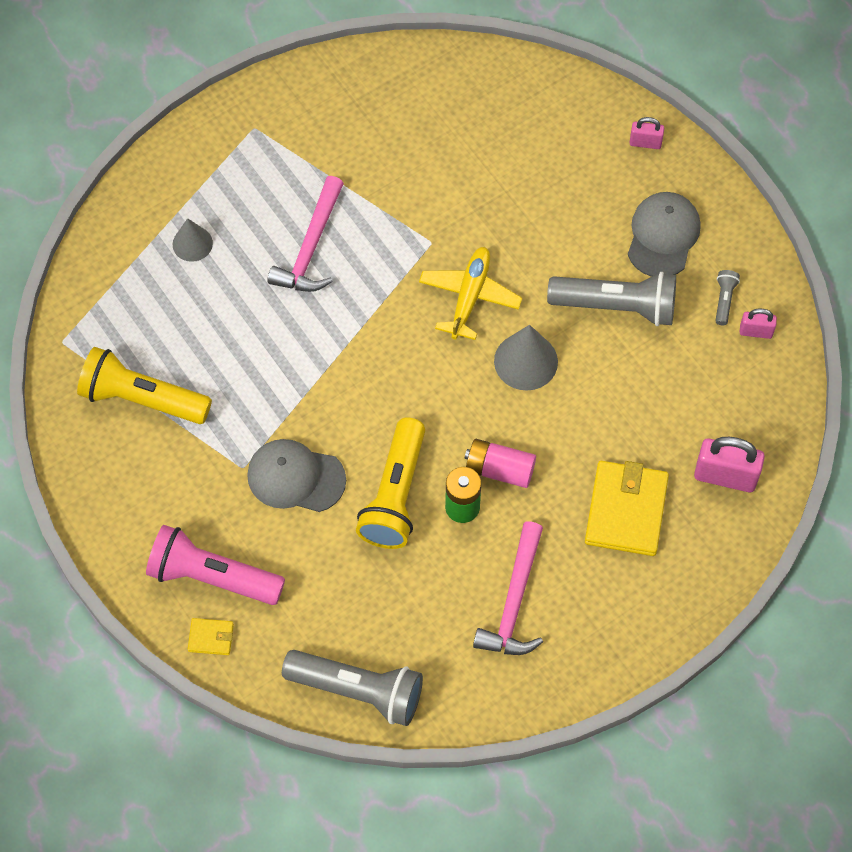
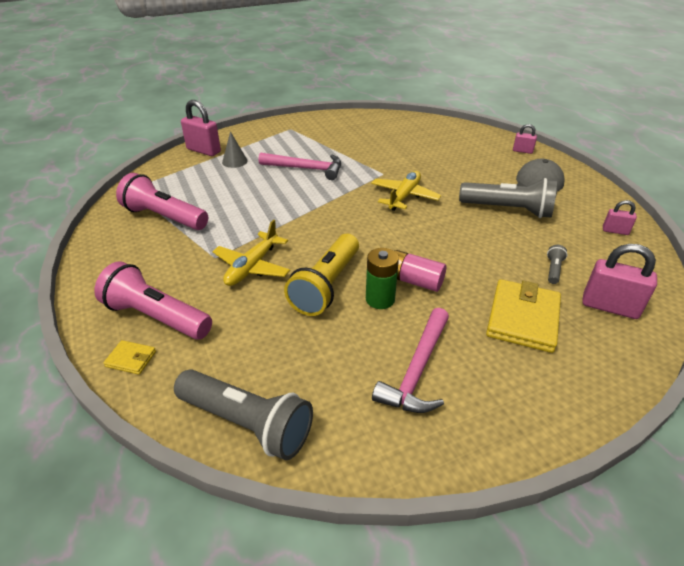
camera: 10 degrees right, 25 degrees down
yellow flashlight [77,347,212,424] -> pink flashlight [116,173,208,230]
grey cap [247,439,346,512] -> yellow plane [212,219,290,286]
pink hammer [267,176,344,292] -> pink hammer turned 105 degrees counterclockwise [258,153,341,180]
grey cone [494,325,558,391] -> none
grey flashlight [715,270,740,325] -> grey flashlight moved to [547,245,567,284]
none -> pink padlock [181,100,221,156]

